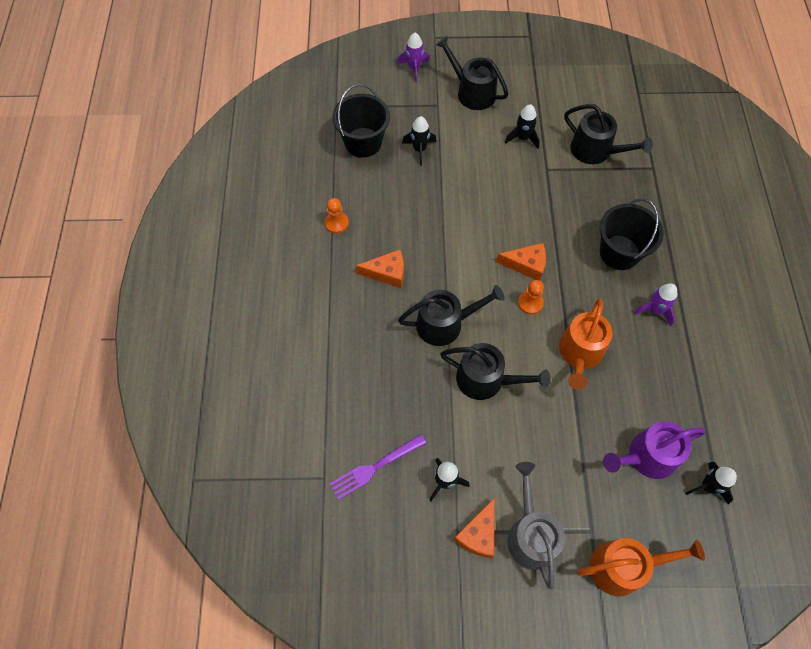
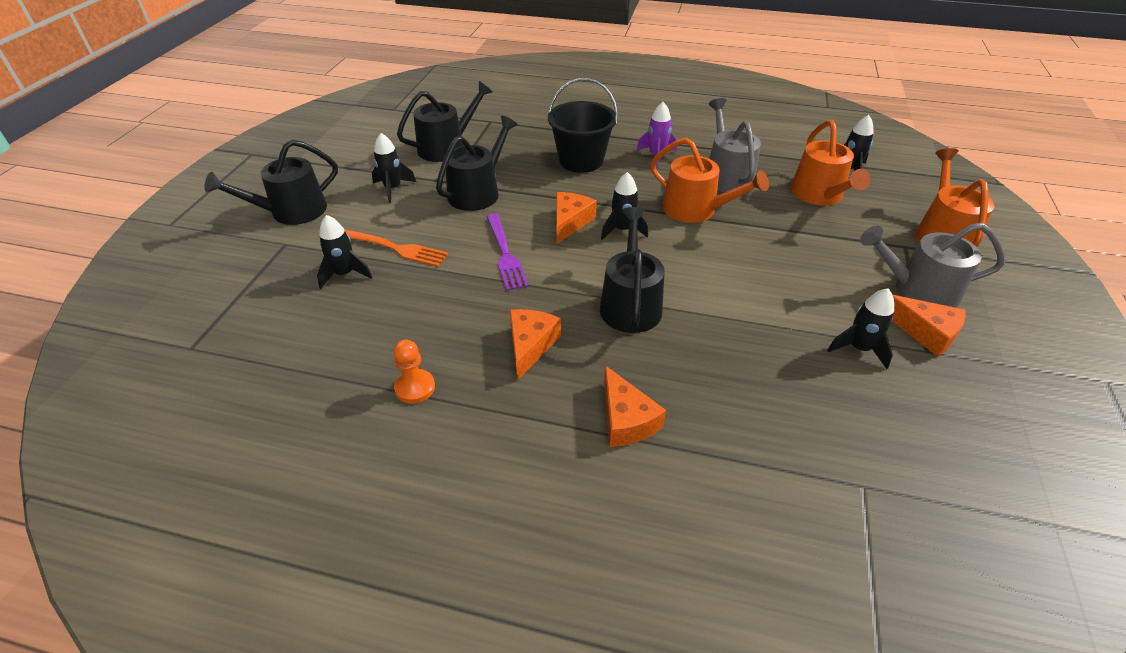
camera: 75 degrees left, 20 degrees down
purple fork [330,434,427,500] -> purple fork moved to [486,214,529,291]
black bucket [332,84,390,158] -> none
purple rocket [397,33,430,83] -> none
black watering can [440,343,551,400] -> black watering can moved to [436,116,518,211]
orange pawn [518,280,544,315] -> black rocket [601,172,648,240]
purple watering can [603,421,706,479] -> orange watering can [791,120,871,206]
none -> orange fork [344,229,448,267]
none -> orange cheese [604,366,666,447]
none -> grey watering can [709,98,761,193]

